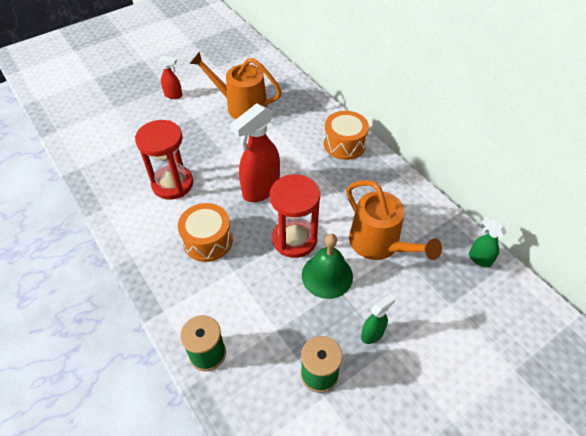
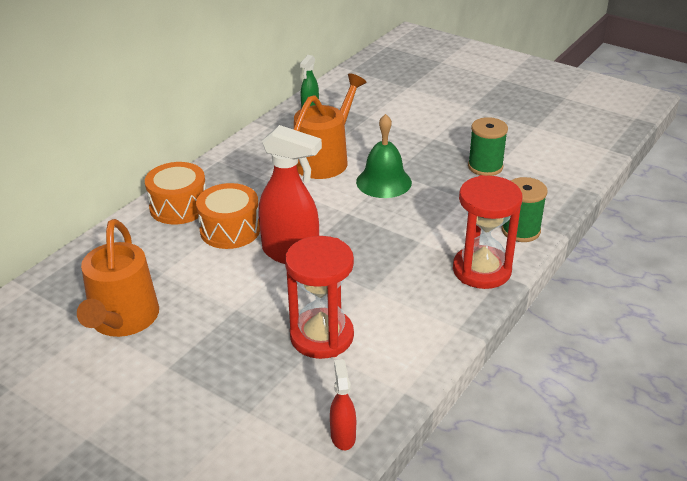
camera: 110 degrees left, 15 degrees down
red spray bottle [158,56,182,99] -> red spray bottle moved to [330,359,356,450]
orange drum [178,203,233,262] -> orange drum moved to [196,183,260,249]
red hourglass [270,174,320,258] -> red hourglass moved to [453,175,522,289]
green spray bottle [361,294,396,344] -> none

